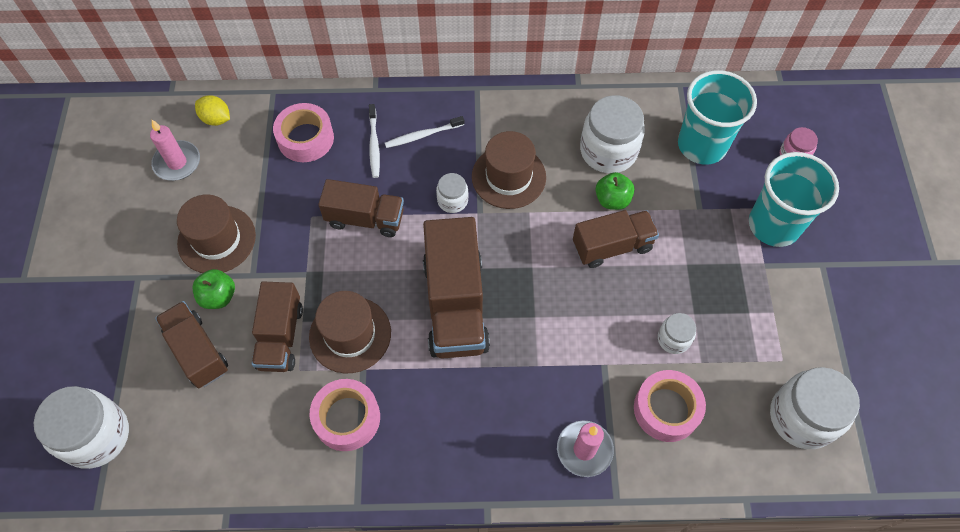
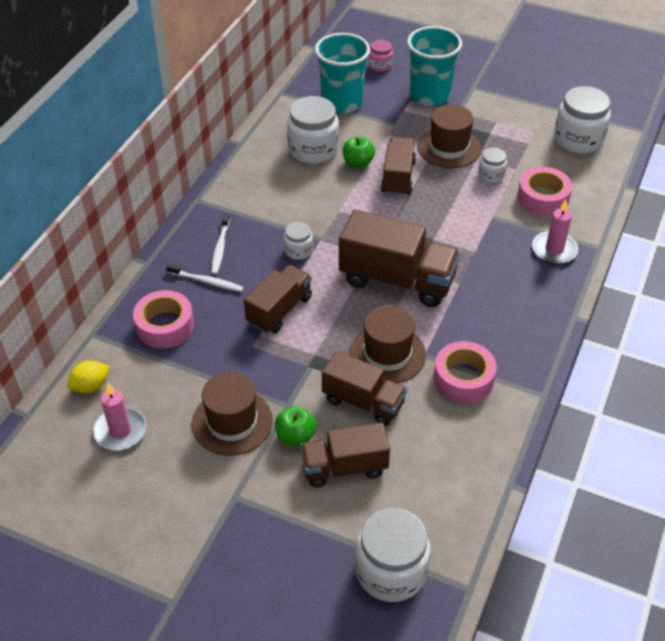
camera: 65 degrees left, 15 degrees down
brown hat [472,131,546,209] -> brown hat moved to [417,104,481,168]

